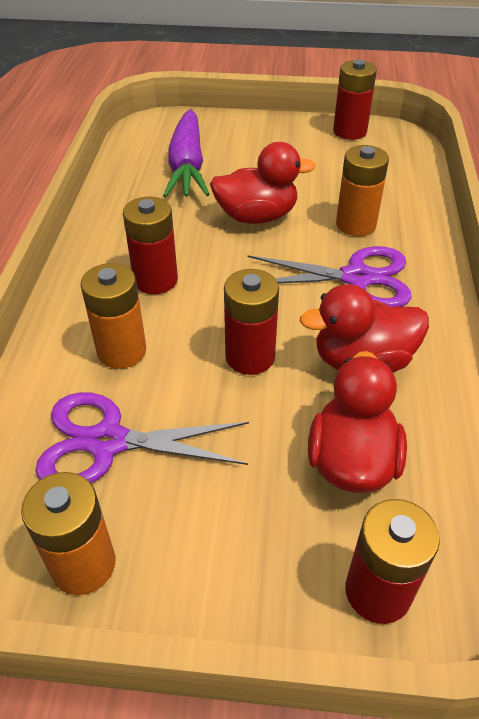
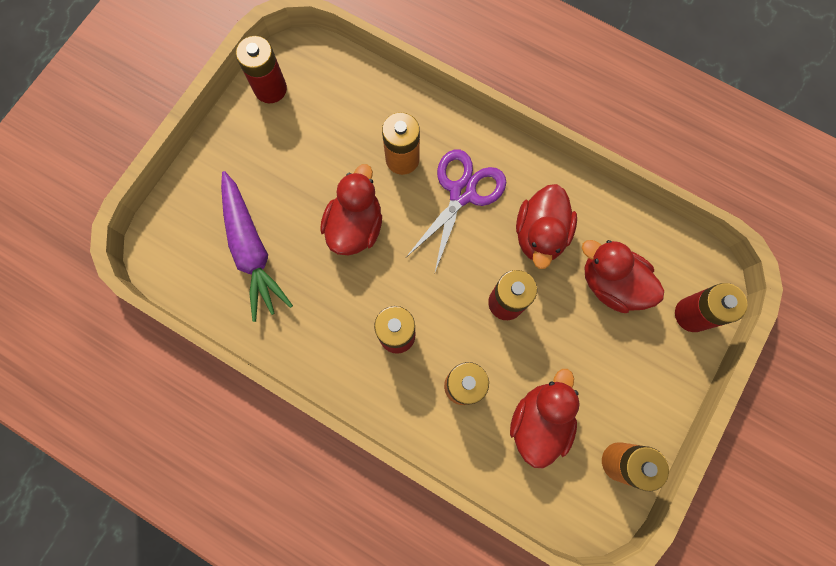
camera: 65 degrees left, 30 degrees up
purple scissors [35,392,249,483] -> red duck [510,369,580,468]
purple carrot [163,109,210,197] -> purple carrot turned 45 degrees clockwise [221,171,293,322]

